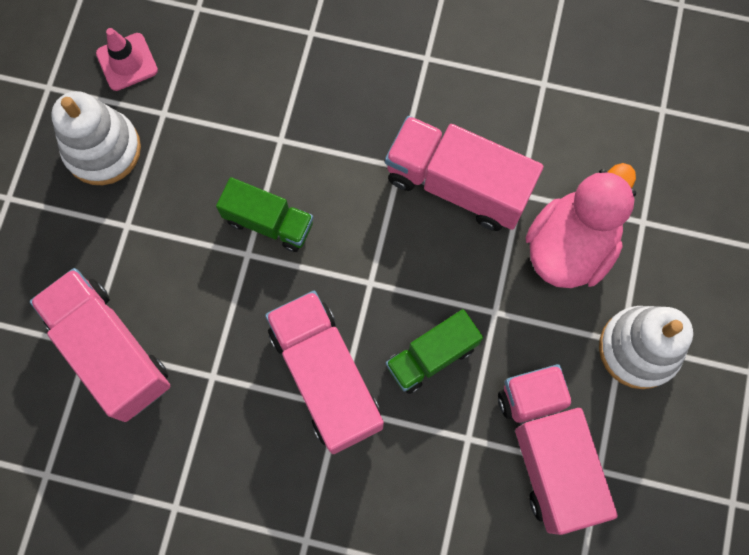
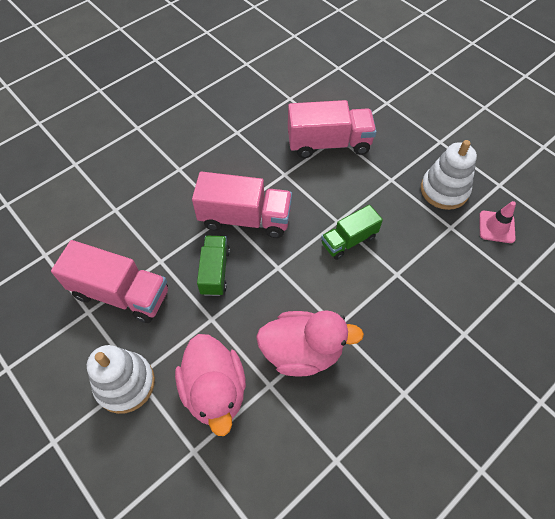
camera: 125 degrees right, 15 degrees down
pink truck [385,116,544,231] -> pink duck [256,310,364,377]

